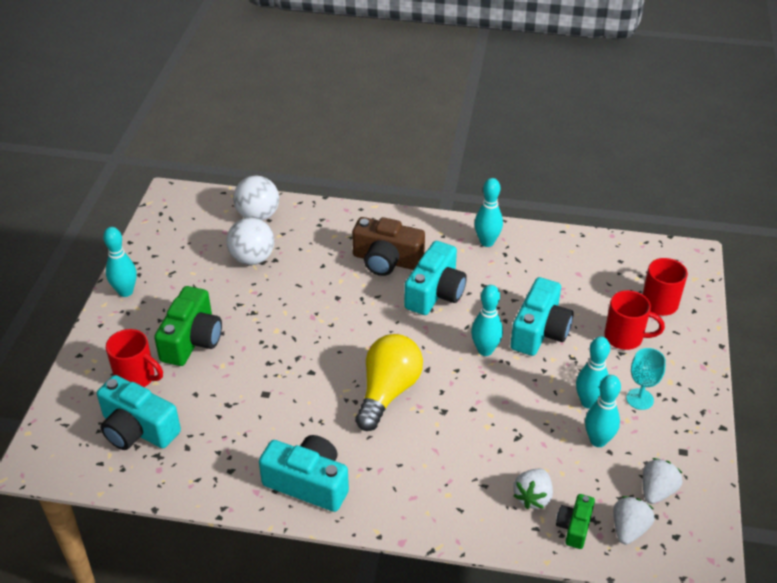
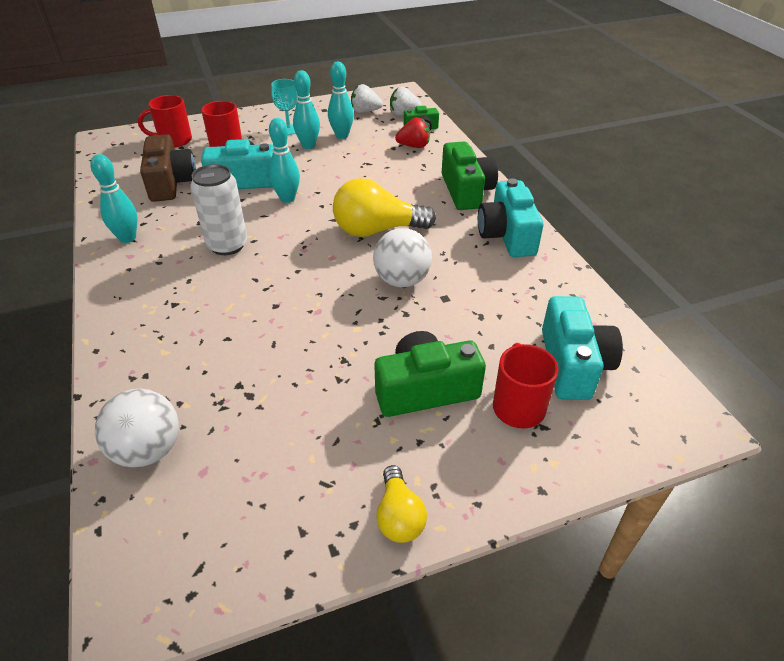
camera: 120 degrees left, 0 degrees up
turquoise bowling pin [103,227,137,297] -> yellow light bulb [376,465,427,543]
white ball [226,217,274,265] -> white ball moved to [373,228,432,288]
brown camera [352,217,425,276] -> brown camera moved to [140,134,196,202]
turquoise camera [404,241,467,315] -> white can [190,164,247,255]
white strawberry [513,469,553,509] -> red strawberry [395,117,430,148]
none -> green camera [442,141,498,210]

